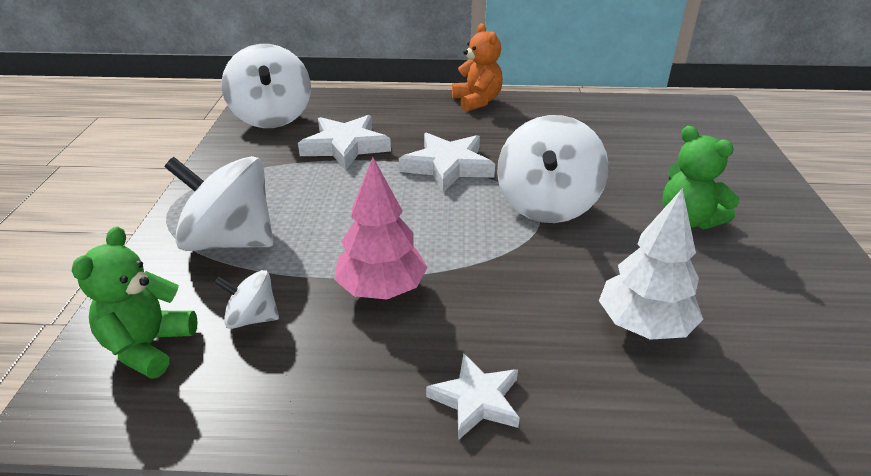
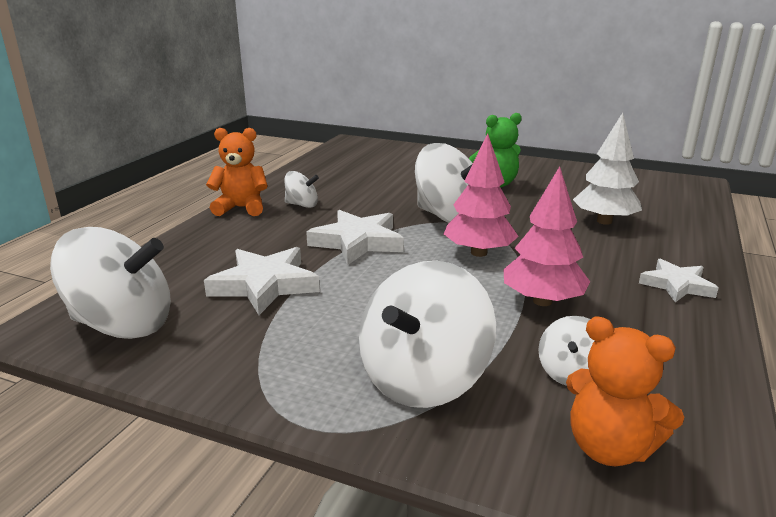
camera: 70 degrees left, 10 degrees down
green teddy bear [72,227,198,379] -> orange teddy bear [566,316,684,466]
none -> white spinning top [284,171,319,208]
none -> pink tree [444,133,519,257]

